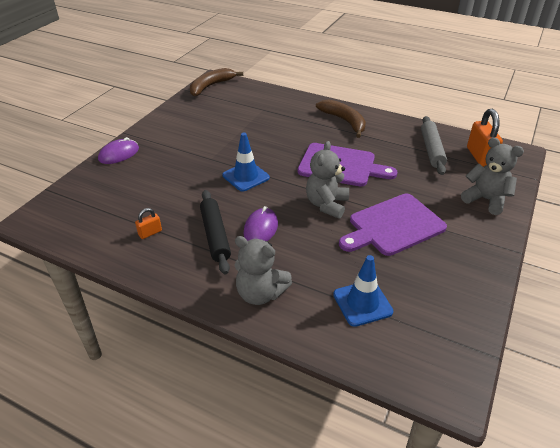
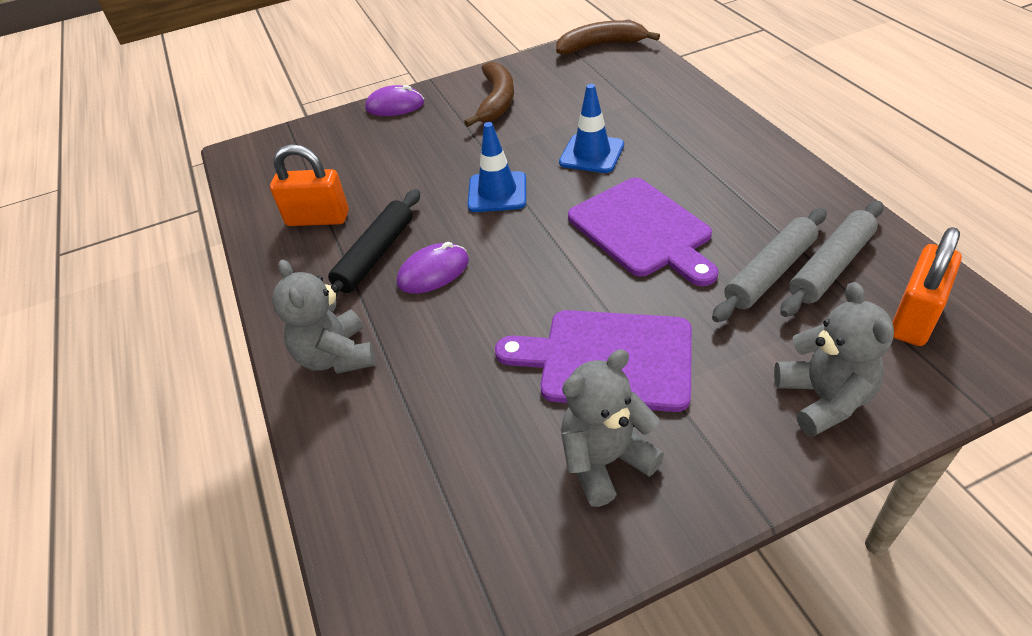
camera: 45 degrees right, 5 degrees up
orange padlock [135,208,162,239] -> orange padlock [270,144,349,226], size x1.97
grey teddy bear [306,141,349,219] -> grey teddy bear moved to [561,349,664,507]
brown banana [316,99,366,138] -> brown banana moved to [464,62,514,127]
blue traffic cone [333,255,393,327] -> blue traffic cone moved to [559,84,624,173]
none -> grey rolling pin [712,208,826,322]

